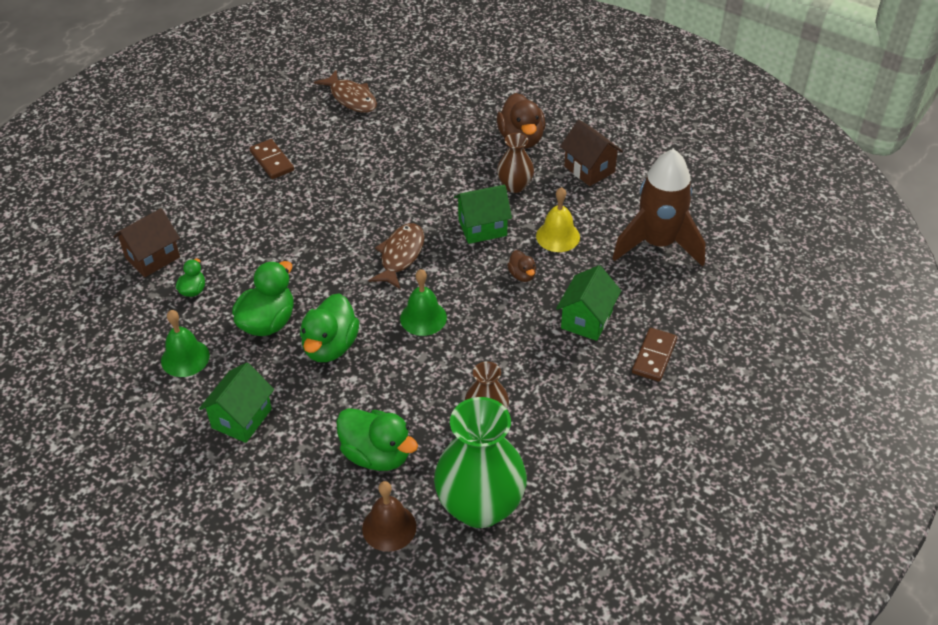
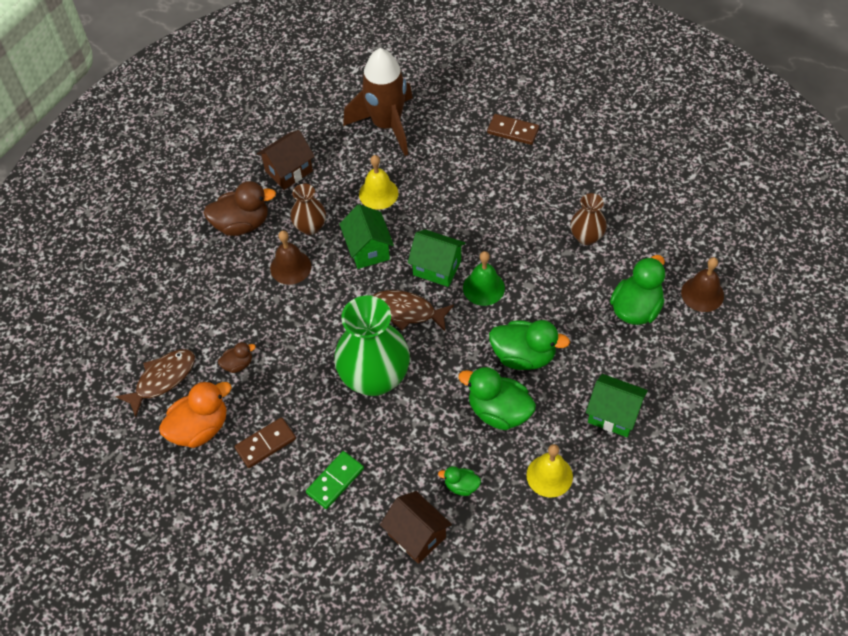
camera: 90 degrees left, 10 degrees up
green bell [161,310,210,377] -> yellow bell [527,444,573,498]
green vase [434,397,527,528] -> green vase moved to [334,296,410,396]
brown duck [507,250,536,282] -> brown duck moved to [218,342,256,373]
green house [556,265,621,341] -> green house moved to [408,229,465,287]
none -> orange duck [159,381,232,448]
none -> brown bell [270,230,311,285]
none -> green domino [306,451,364,509]

